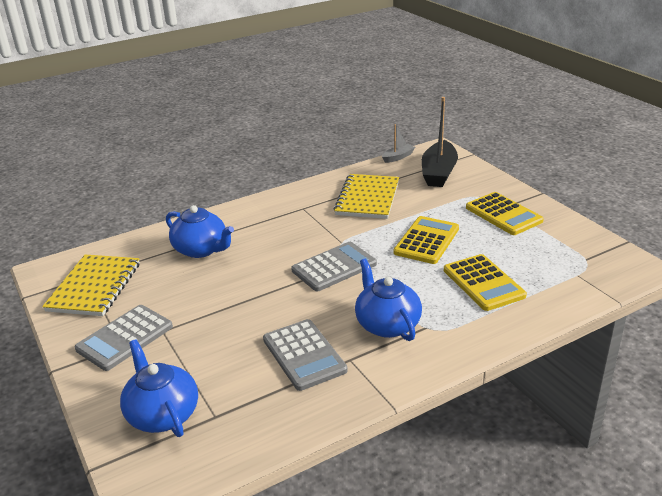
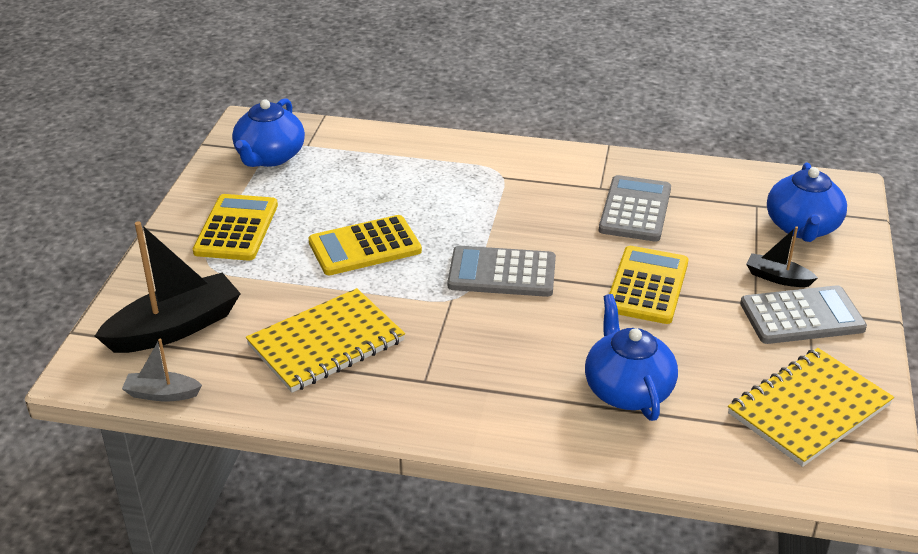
camera: 140 degrees left, 5 degrees up
blue teapot [355,259,422,341] -> blue teapot moved to [232,98,305,167]
yellow calculator [444,254,527,311] -> yellow calculator moved to [609,246,688,324]
none -> black boat [746,226,818,287]

